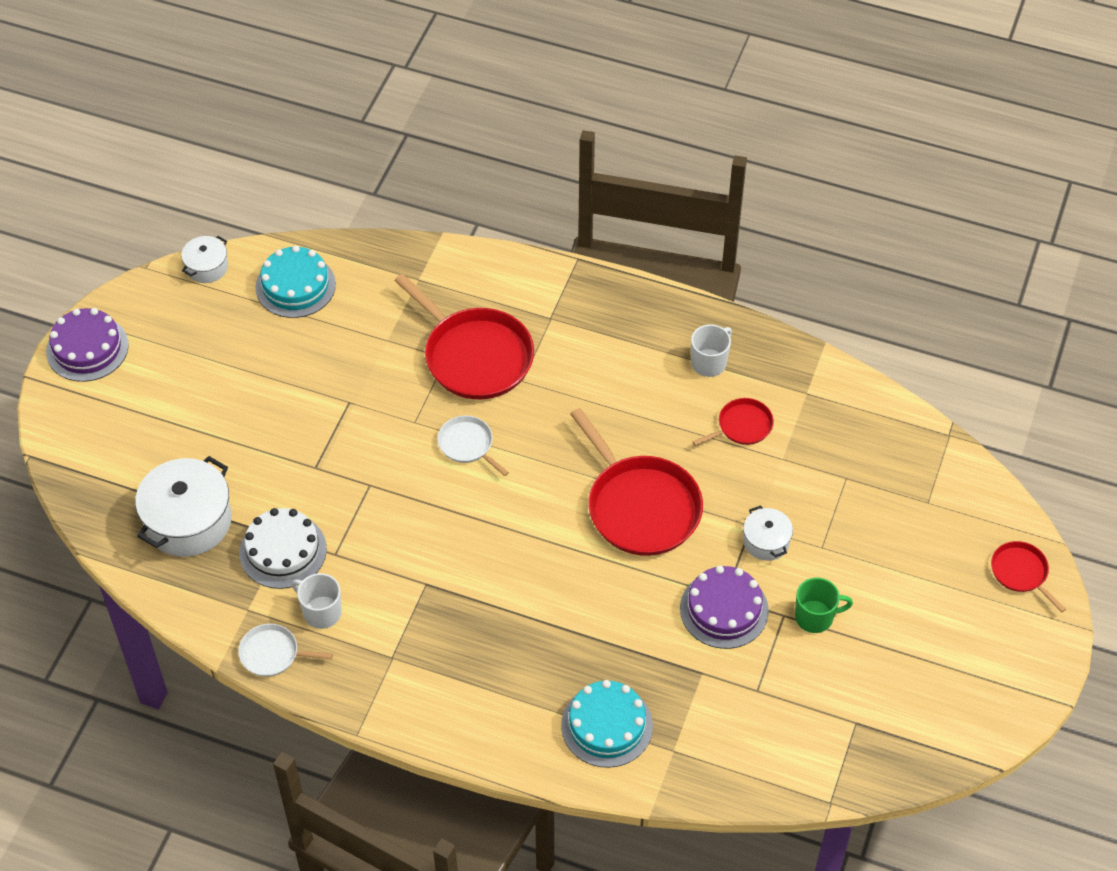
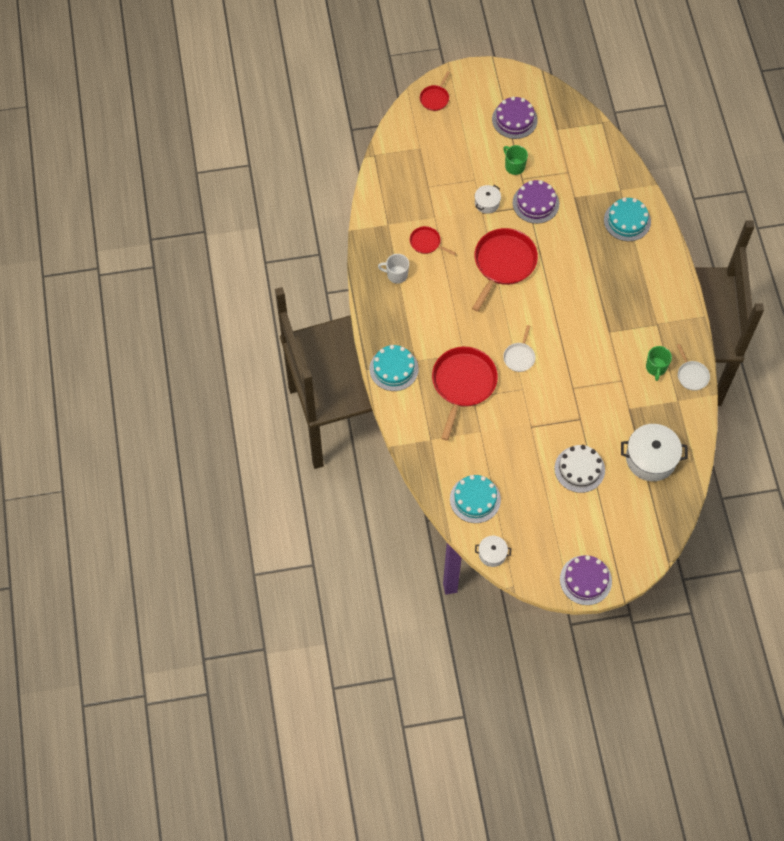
camera: 120 degrees left, 10 degrees up
white cake [239,508,327,589] -> white cake moved to [554,445,605,493]
white mug [292,573,342,629] -> green mug [646,346,672,381]
none -> turquoise cake [369,345,419,391]
none -> purple cake [492,96,538,139]

